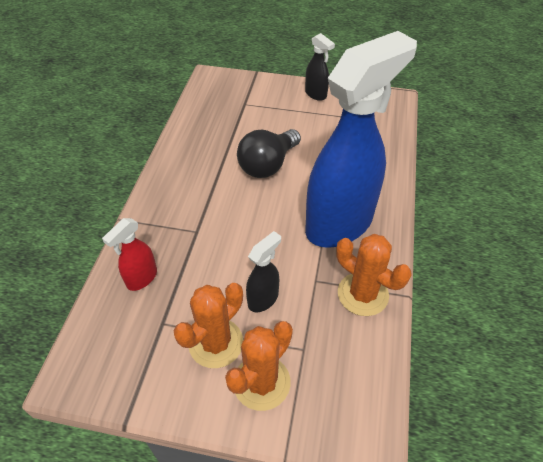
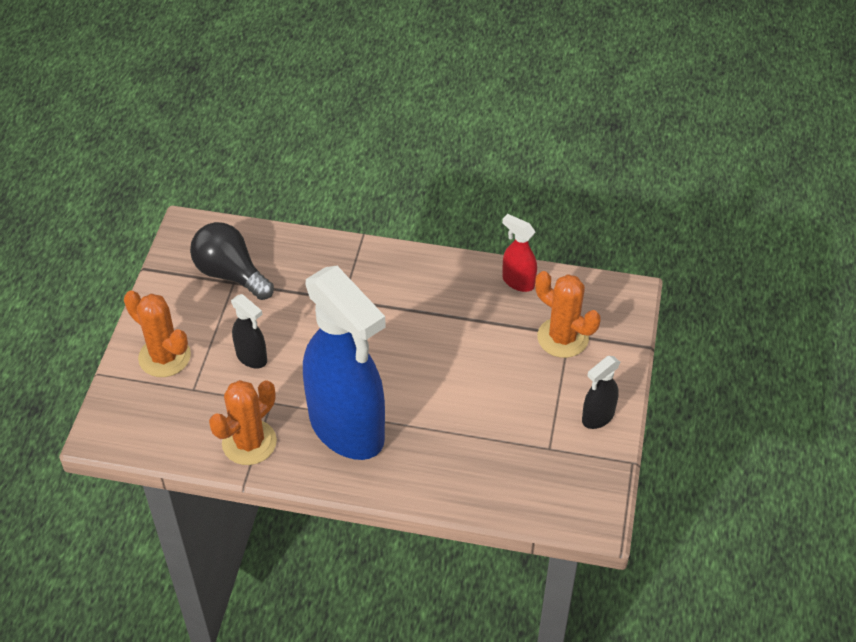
camera: 90 degrees right, 0 degrees up
red spray bottle [102,218,157,291] -> red spray bottle moved to [502,214,537,292]
orange cactus [173,283,243,368] -> orange cactus moved to [535,271,601,358]
black light bulb [237,129,301,178] -> black light bulb moved to [190,222,274,300]

